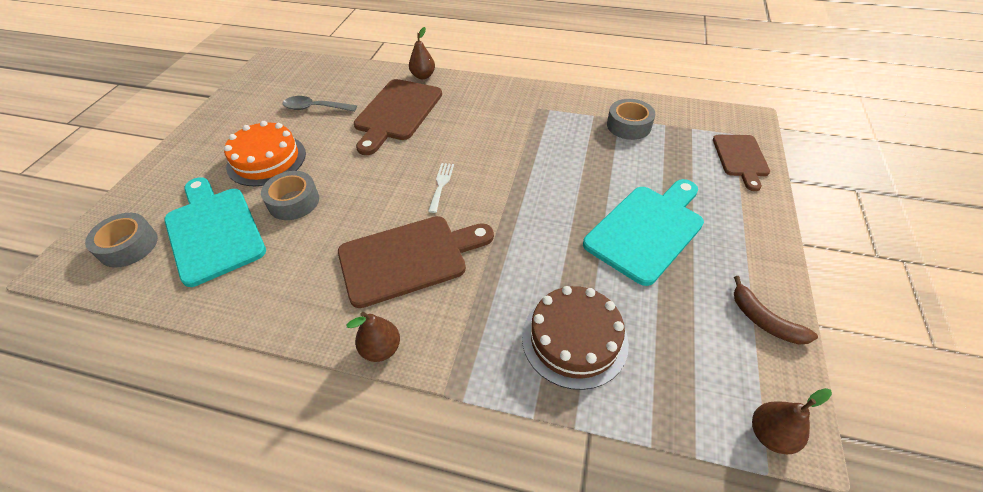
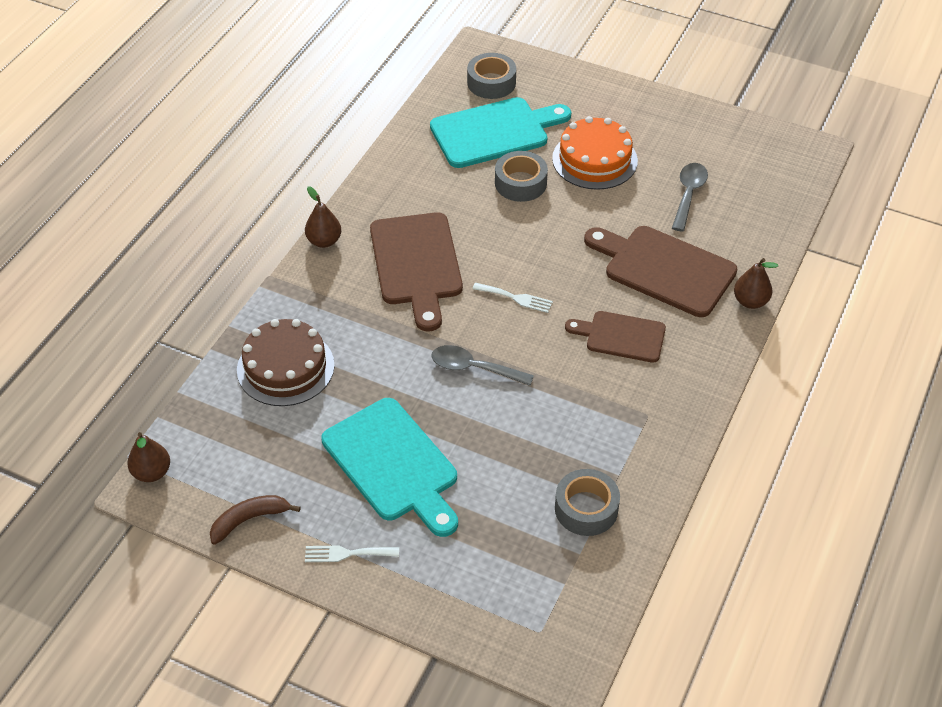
camera: 100 degrees right, 0 degrees up
brown cutting board [713,135,770,191] -> brown cutting board moved to [565,311,666,363]
none -> white fork [305,545,399,562]
none -> grey spoon [431,345,534,386]

